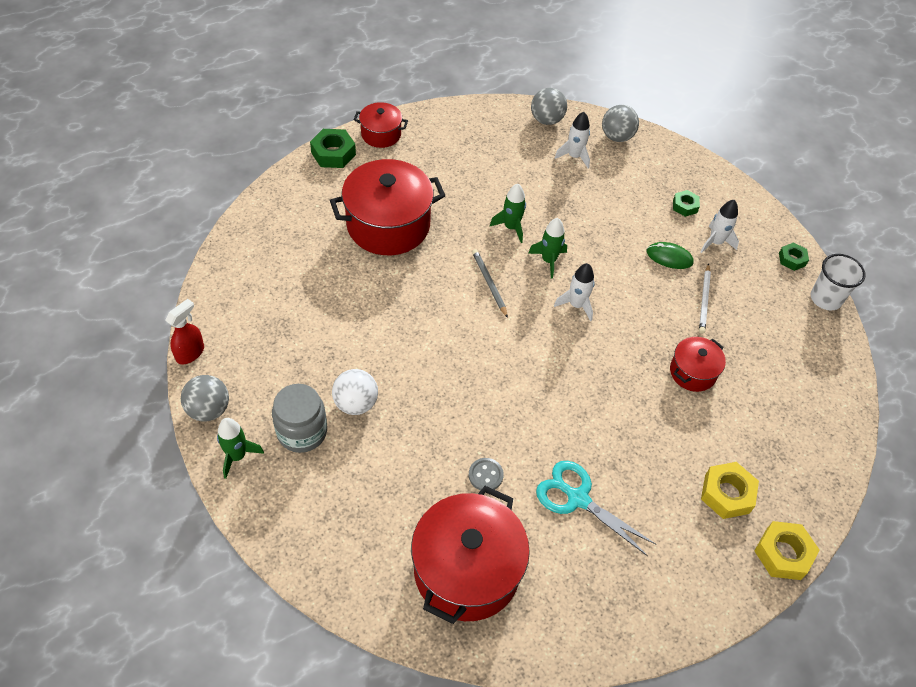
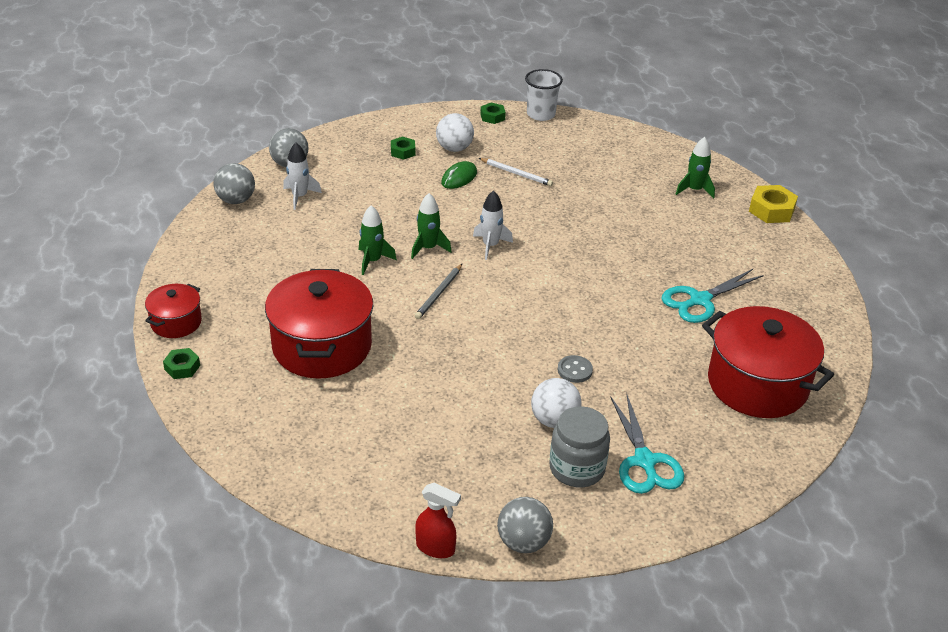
camera: 70 degrees left, 15 degrees down
red spray bottle [165,299,204,365] -> red spray bottle turned 150 degrees clockwise [415,483,461,558]
green rocket [217,418,264,479] -> green rocket moved to [676,137,715,199]
green nut [310,129,356,168] -> green nut [163,348,200,379], size x0.61
grey button [469,458,504,490] -> grey button moved to [558,355,593,383]
grey pencil [472,249,508,318] -> grey pencil turned 60 degrees counterclockwise [415,264,462,319]
red pot [670,337,726,392] -> none
white rocket [700,200,739,253] -> white ball [436,113,474,152]
yellow nut [701,462,759,519] -> none
none -> turquoise scissors [610,393,685,494]

